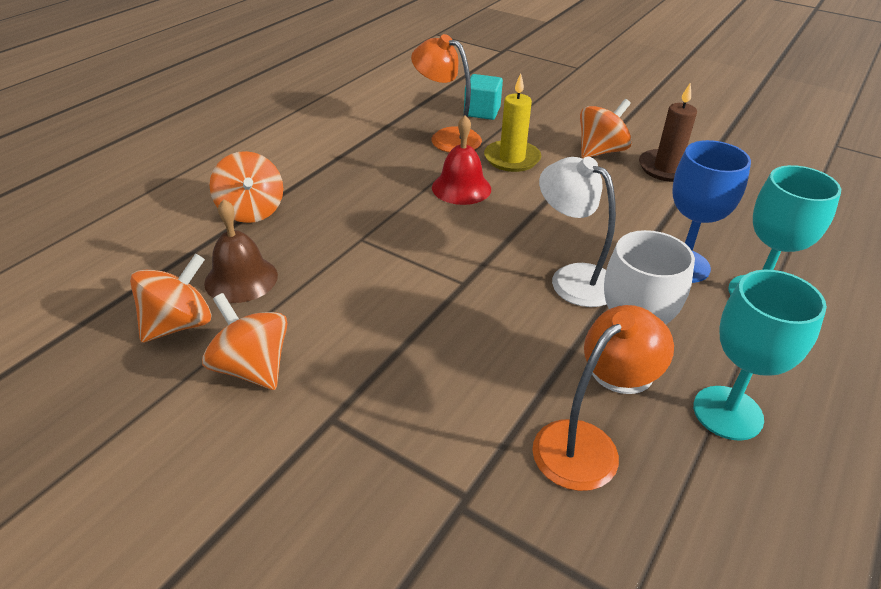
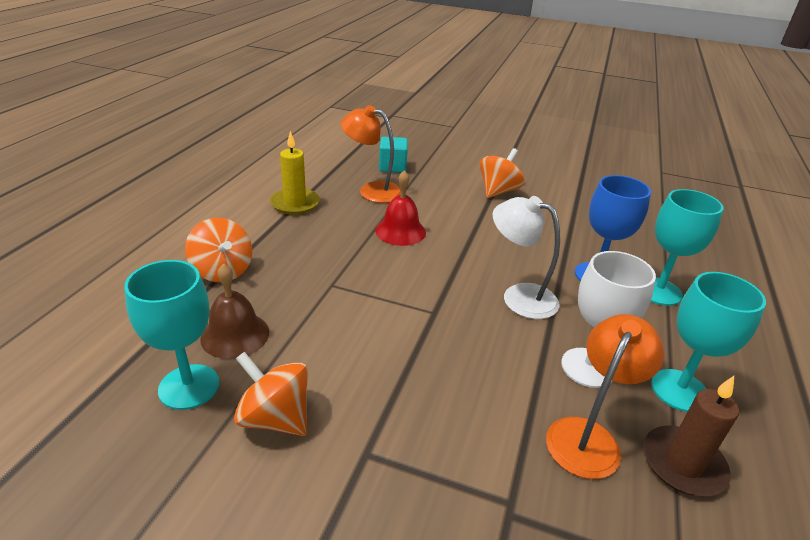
camera: 15 degrees left, 5 degrees down
orange spinning top [130,254,212,343] -> turquoise goblet [124,260,219,410]
yellow candle [484,73,541,172] -> yellow candle moved to [270,131,320,215]
brown candle [639,82,697,182] -> brown candle moved to [643,376,739,496]

